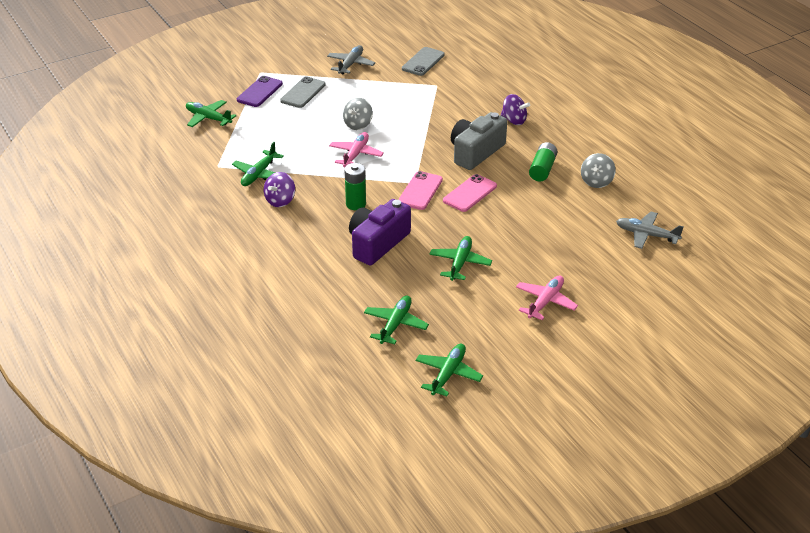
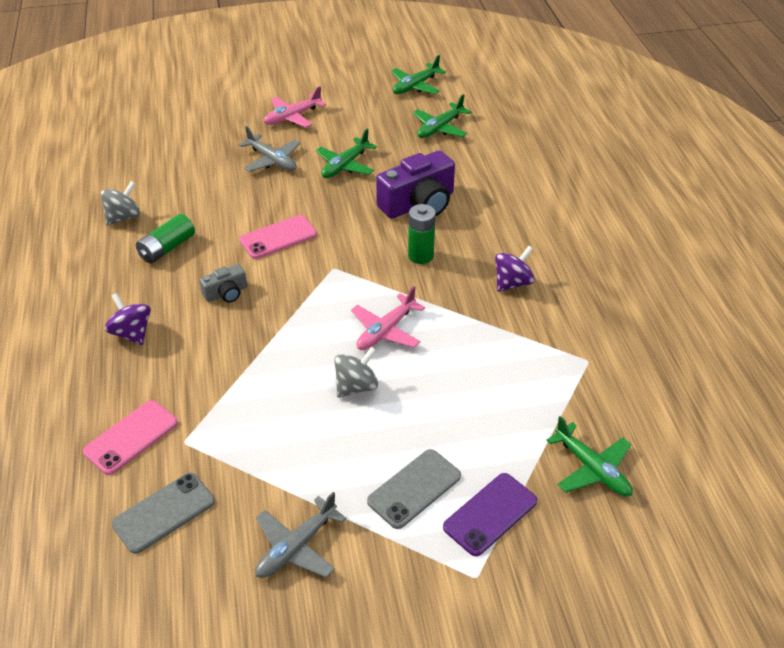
camera: 160 degrees left, 5 degrees up
green plane [232,142,284,186] -> none
pink phone [398,171,443,210] -> pink phone moved to [83,400,178,475]
grey camera [451,112,507,170] -> grey camera [199,264,247,303], size x0.51
grey plane [616,211,684,249] -> grey plane moved to [239,126,300,172]

